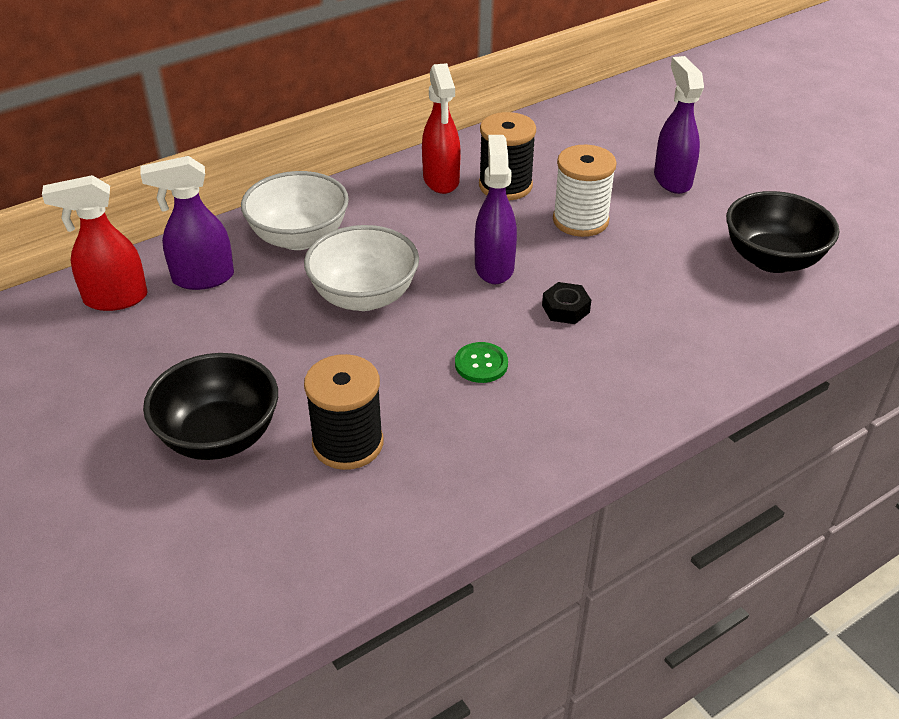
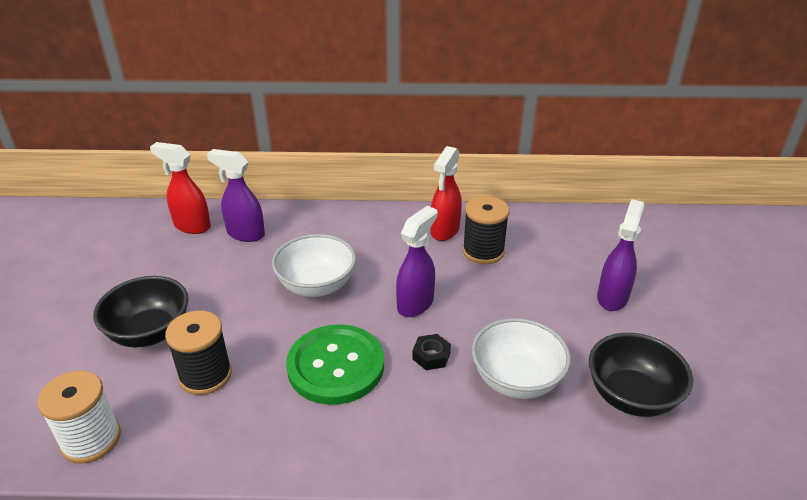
camera: 35 degrees right, 5 degrees down
white bowl [241,171,349,250] -> white bowl moved to [472,318,571,399]
green button [455,342,508,383] -> green button [286,324,384,405], size x2.34
white spool [553,145,617,237] -> white spool moved to [37,370,121,463]

